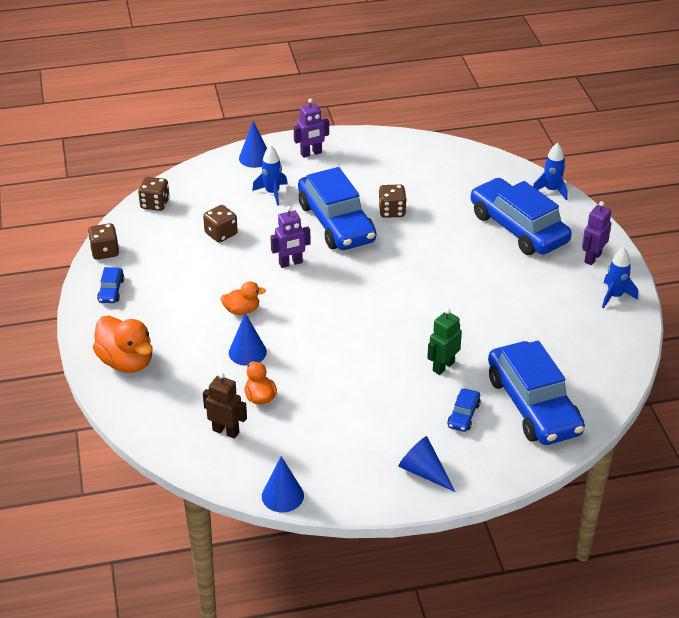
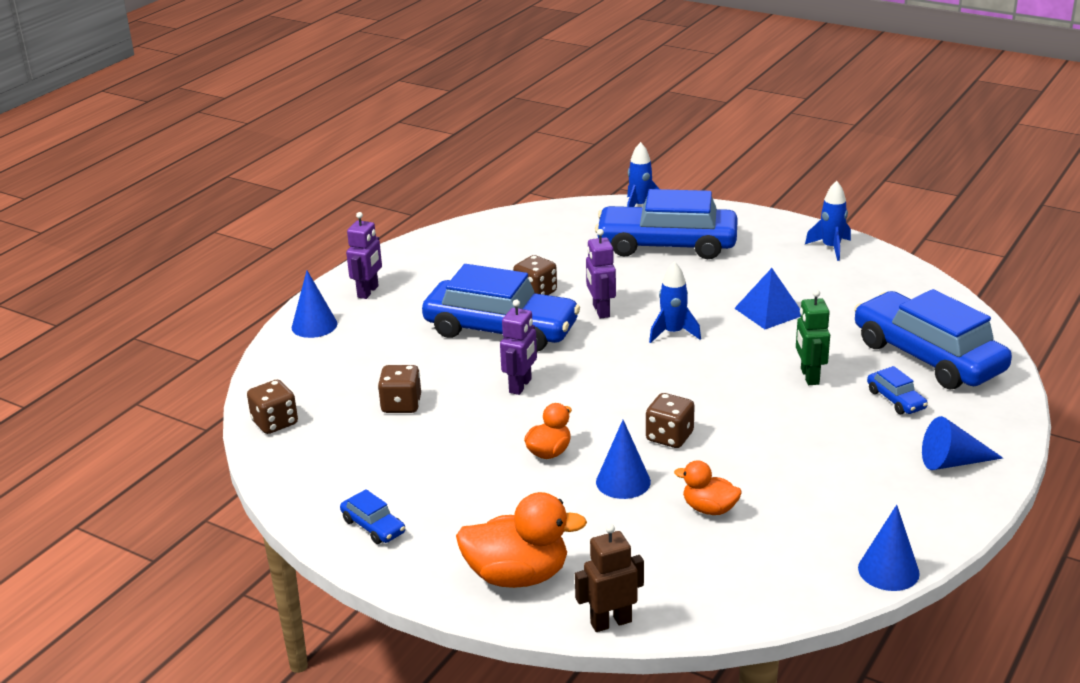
camera: 45 degrees left, 10 degrees down
brown dice [88,223,119,260] -> brown dice moved to [646,393,695,448]
brown robot [203,373,247,439] -> brown robot moved to [575,524,644,632]
blue rocket [252,145,288,205] -> blue rocket moved to [649,262,701,343]
blue car [488,341,585,445] -> blue car turned 150 degrees counterclockwise [854,289,1012,389]
purple robot [582,201,612,265] -> purple robot moved to [586,229,616,319]
none -> blue pyramid [734,268,800,329]

